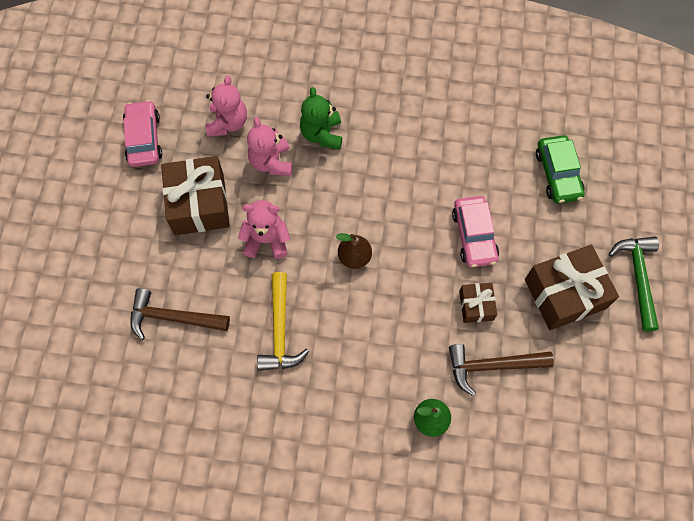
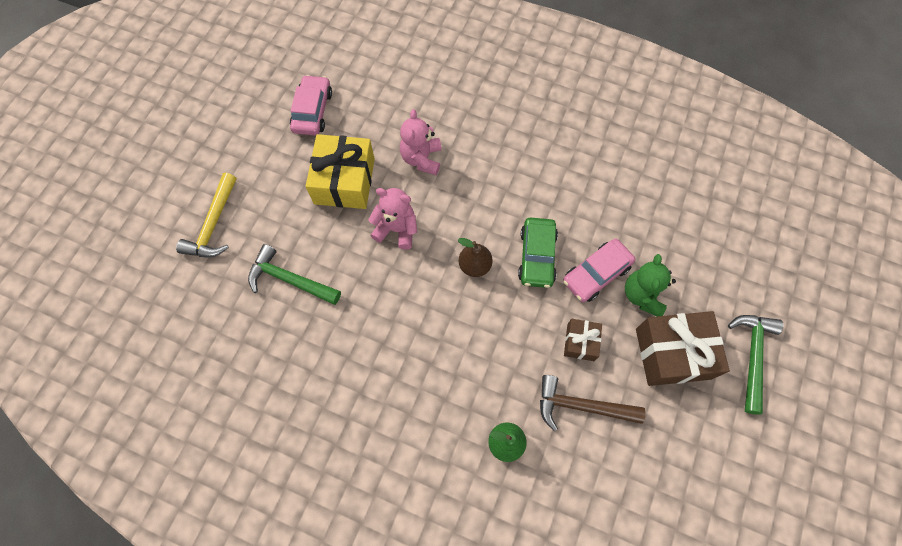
camera: 15 degrees right, 0 degrees up
brown hammer [130,288,230,340] -> green hammer [248,244,341,305]
brown gift [161,156,230,235] -> yellow gift [306,134,375,209]
pink teddy bear [205,75,247,137] -> none
yellow hammer [257,272,309,371] -> yellow hammer moved to [176,173,237,257]
green teddy bear [300,87,342,150] -> green teddy bear moved to [625,254,676,317]
pink car [452,196,499,268] -> pink car turned 45 degrees clockwise [563,239,635,302]
green car [536,135,585,203] -> green car moved to [518,218,558,288]

